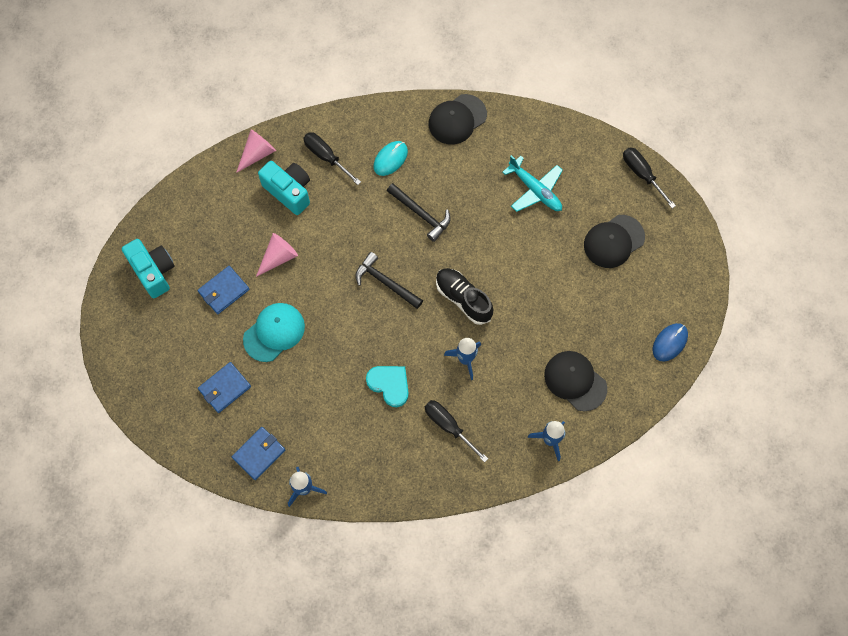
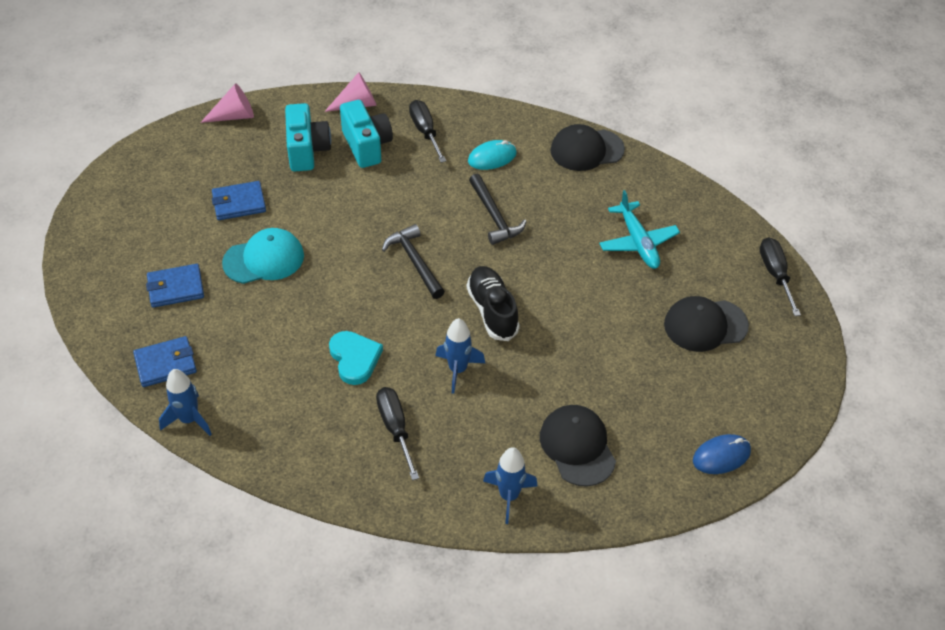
camera: 25 degrees right, 20 degrees down
turquoise camera [122,239,175,298] -> turquoise camera moved to [285,103,331,172]
pink cone [256,233,298,277] -> pink cone moved to [200,83,254,123]

